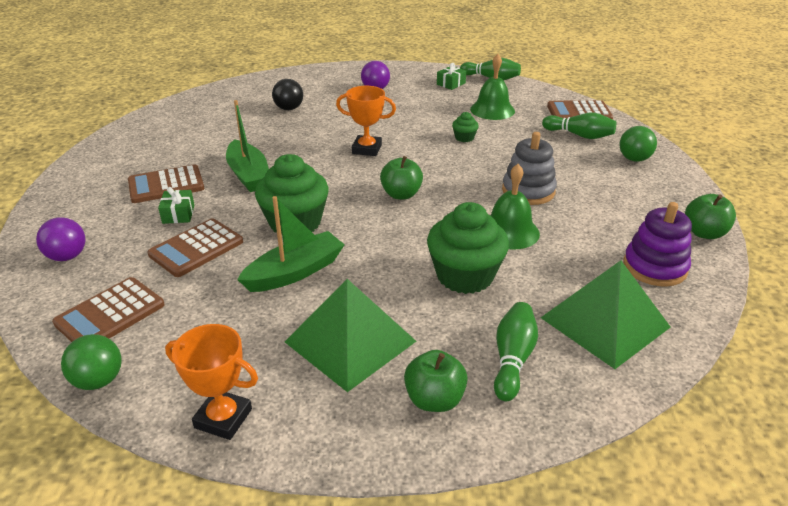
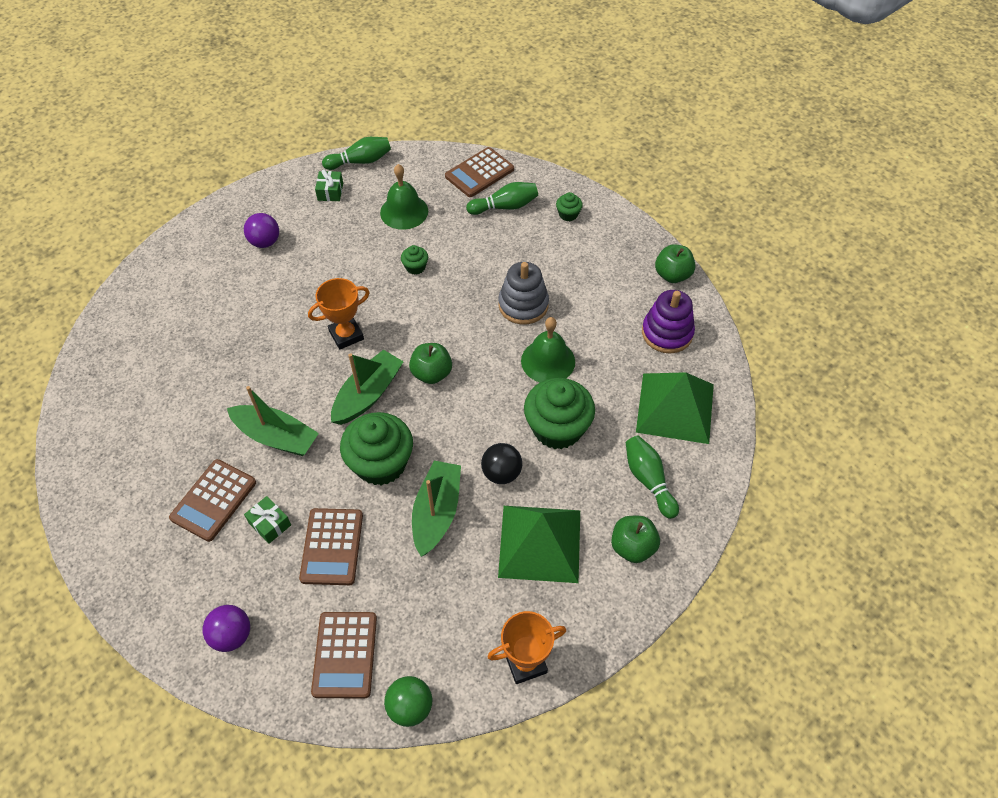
camera: 40 degrees left, 20 degrees up
black ball [272,79,303,110] -> black ball moved to [481,443,522,484]
green ball [619,126,657,162] -> green cupcake [556,192,583,221]
none -> green boat [331,350,404,425]

